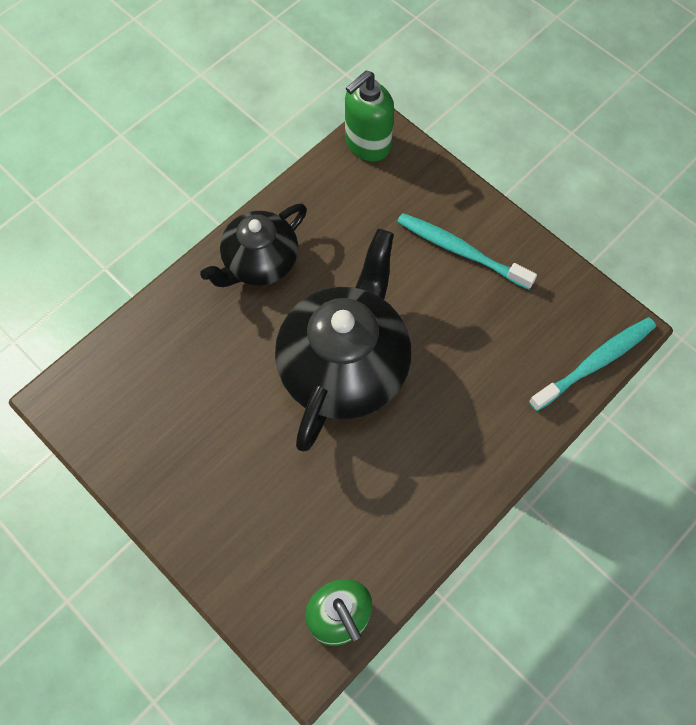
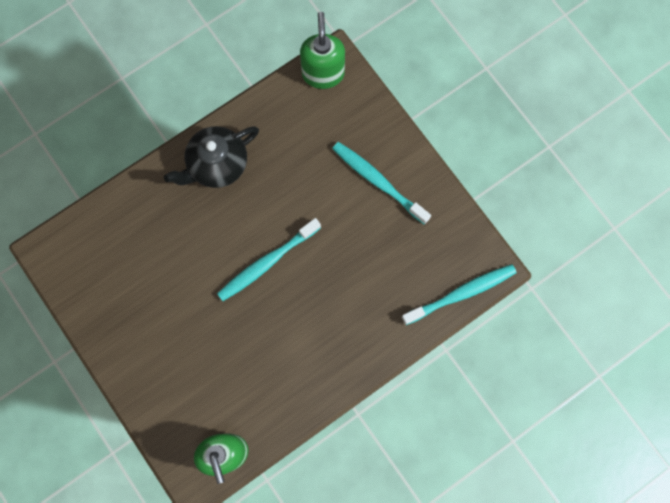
camera: 10 degrees right, 10 degrees up
black teapot [275,229,411,451] -> turquoise toothbrush [217,218,321,301]
green soap dispenser [345,71,394,161] -> green soap dispenser turned 120 degrees clockwise [300,12,345,89]

